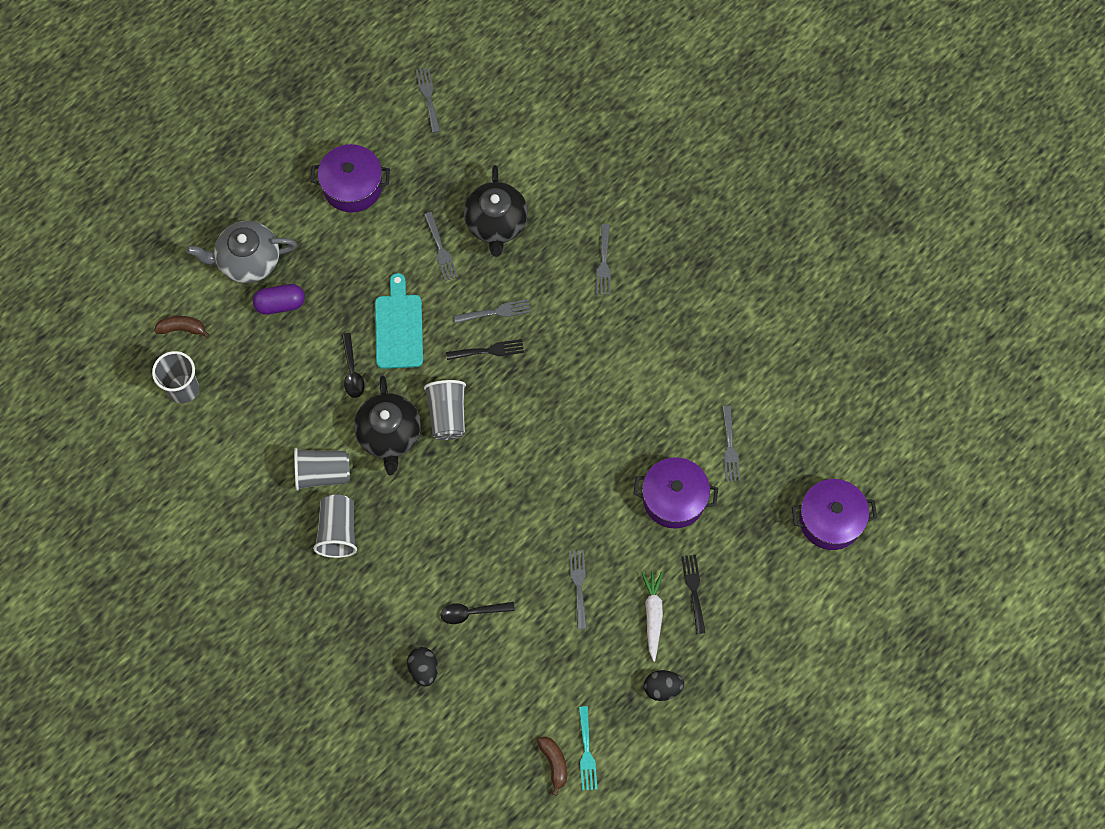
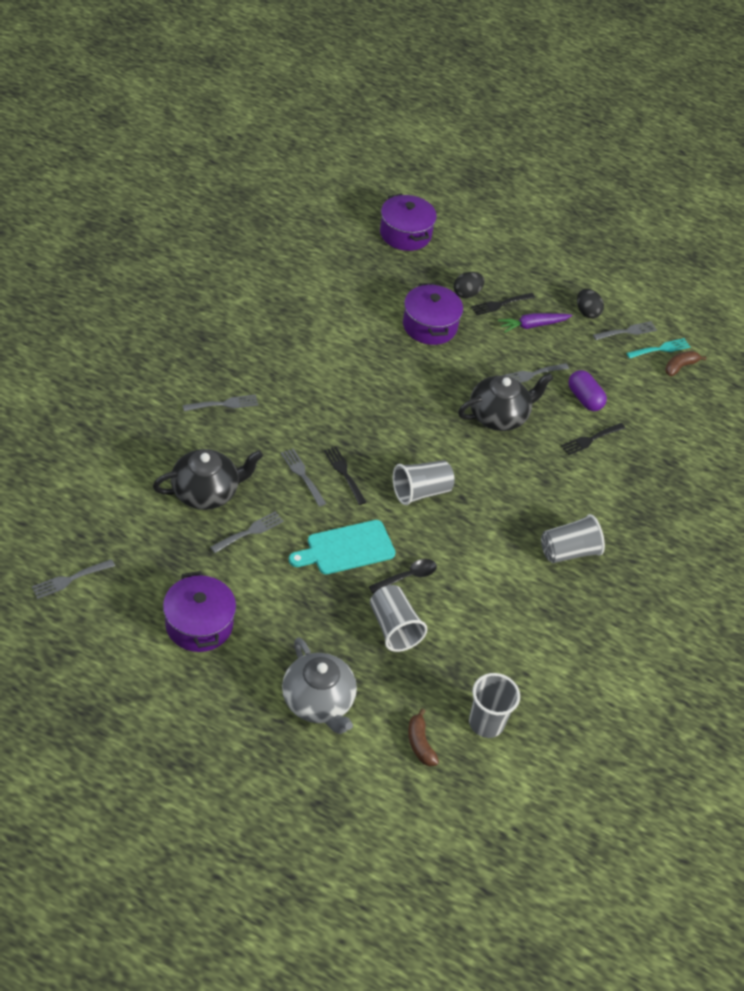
camera: 115 degrees left, 20 degrees down
purple capsule [253,284,305,315] -> purple capsule moved to [568,370,607,411]
grey cup [294,448,350,491] -> grey cup moved to [370,585,427,652]
black teapot [354,376,421,475] -> black teapot moved to [458,373,553,431]
black egg [407,647,438,686] -> black egg moved to [453,272,485,298]
black spoon [441,602,515,624] -> black fork [561,423,625,455]
white carrot [642,572,663,662] -> purple carrot [498,313,572,333]
grey fork [722,406,740,482] -> grey fork moved to [593,321,657,340]

